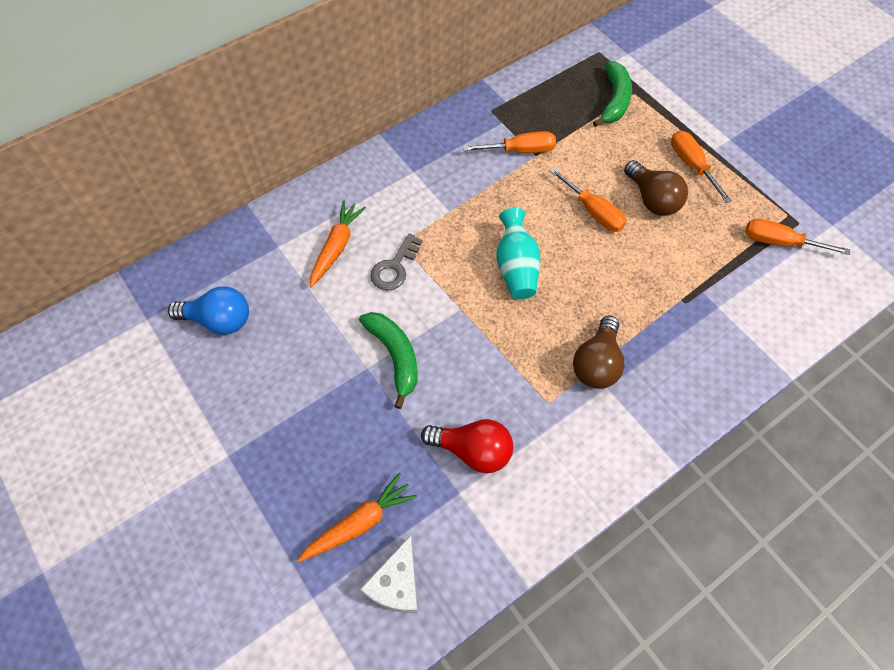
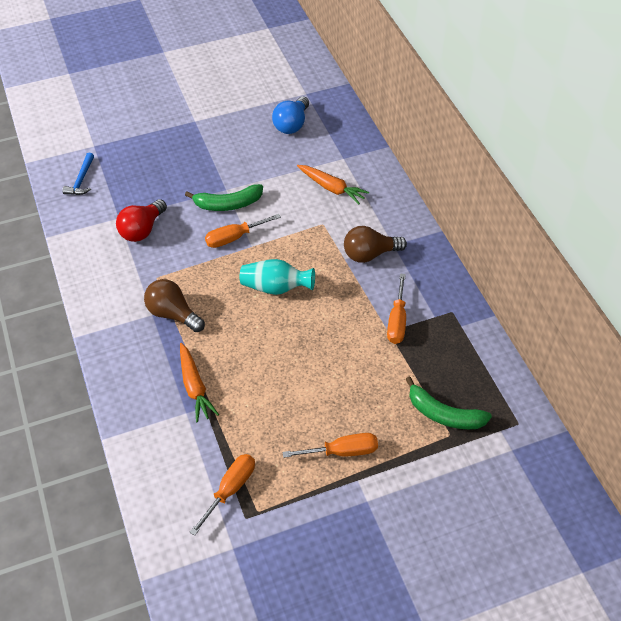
camera: 105 degrees right, 10 degrees down
orange carrot [298,473,417,562] -> orange carrot moved to [180,343,219,422]
white cheese [360,535,418,613] -> blue hammer [62,152,94,195]
grey key [370,233,423,291] -> none
orange screwdriver [549,167,627,232] -> orange screwdriver moved to [205,214,281,248]
brown light bulb [624,160,688,216] -> brown light bulb moved to [344,226,407,263]

